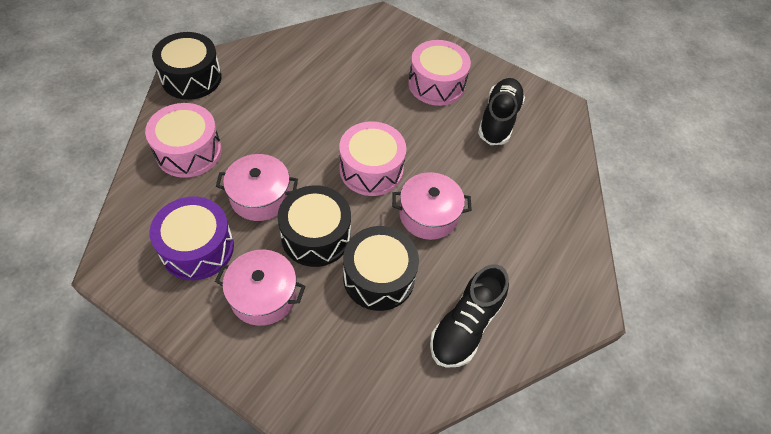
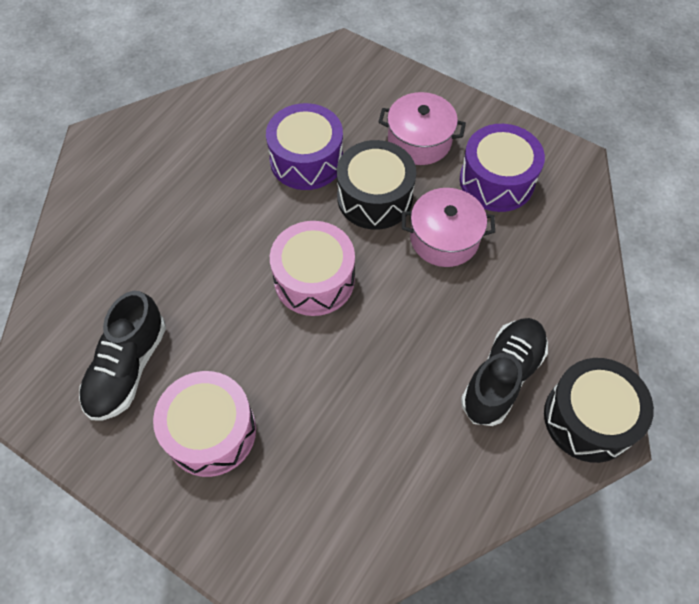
camera: 175 degrees left, 5 degrees up
pink drum [145,103,222,178] -> none
black drum [343,226,419,311] -> purple drum [266,103,343,190]
pink pot [392,172,472,240] -> none
black shoe [430,264,509,368] -> black shoe moved to [461,318,548,426]

